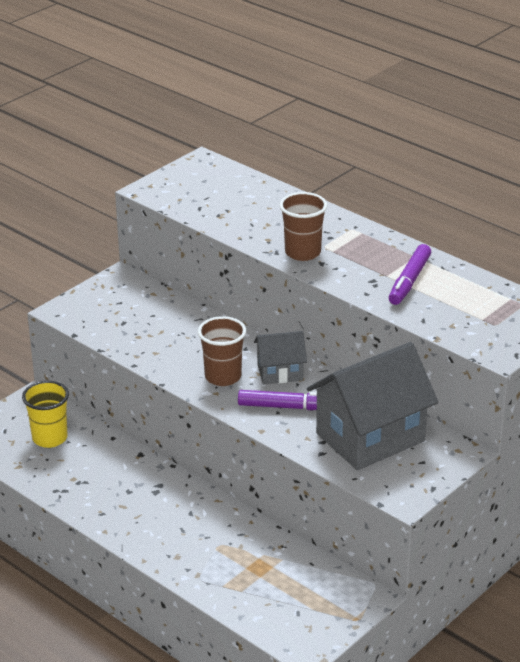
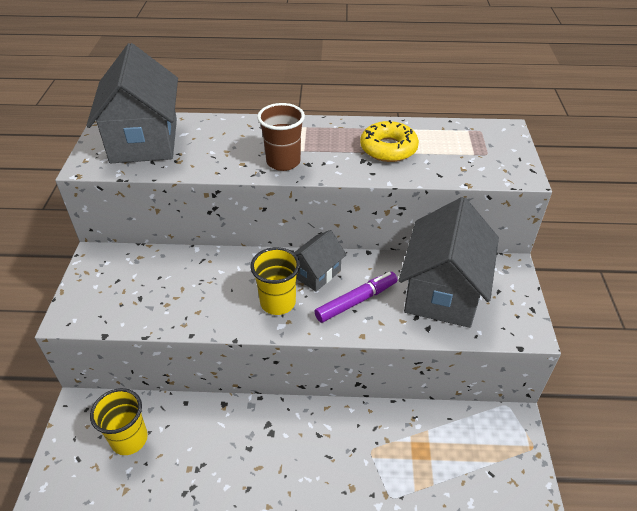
camera: 40 degrees left, 10 degrees up
brown cup [198,316,246,386] -> yellow cup [250,247,300,315]
purple marker [388,244,431,305] -> yellow donut [360,120,419,162]
none -> grey house [86,43,178,163]

